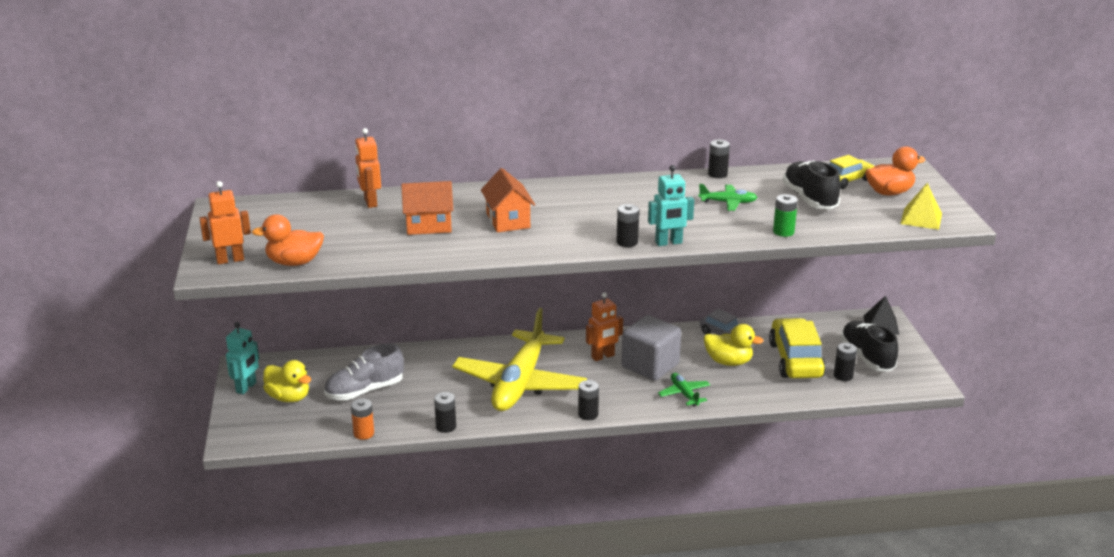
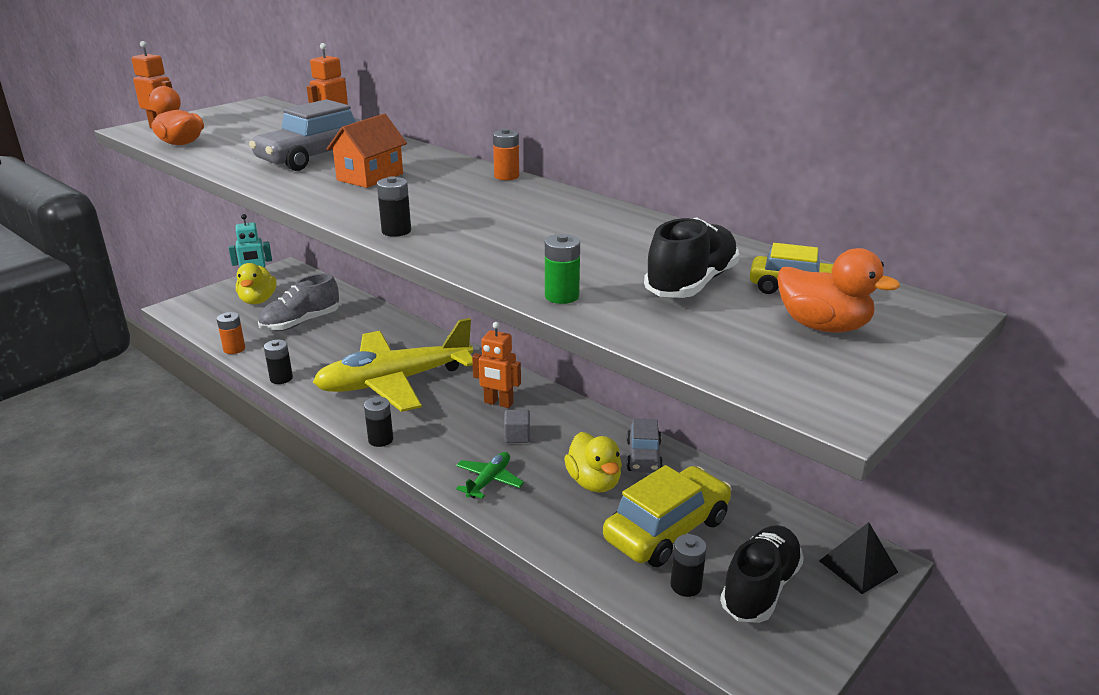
camera: 50 degrees right, 0 degrees up
grey shoe [324,343,404,400] -> grey shoe turned 60 degrees counterclockwise [258,273,339,331]
orange house [401,181,453,235] -> grey car [249,99,362,171]
grey cube [621,315,681,381] -> grey cube [504,410,530,443], size x0.44
turquoise robot [648,165,694,246] -> none
green plane [698,184,758,211] -> none
black battery [708,139,730,178] -> none
yellow pyramid [900,183,942,230] -> none
none -> orange battery [493,129,519,180]

